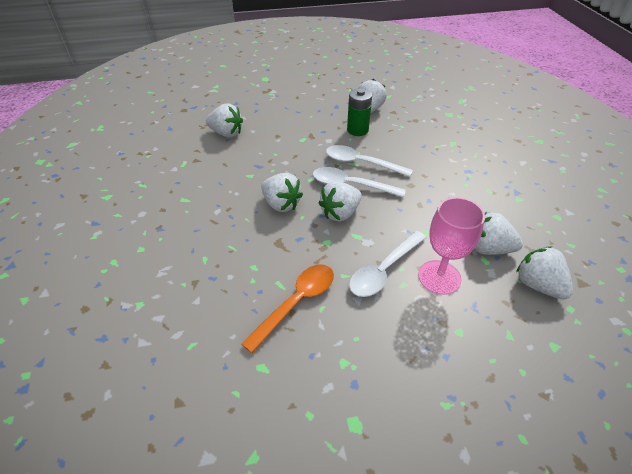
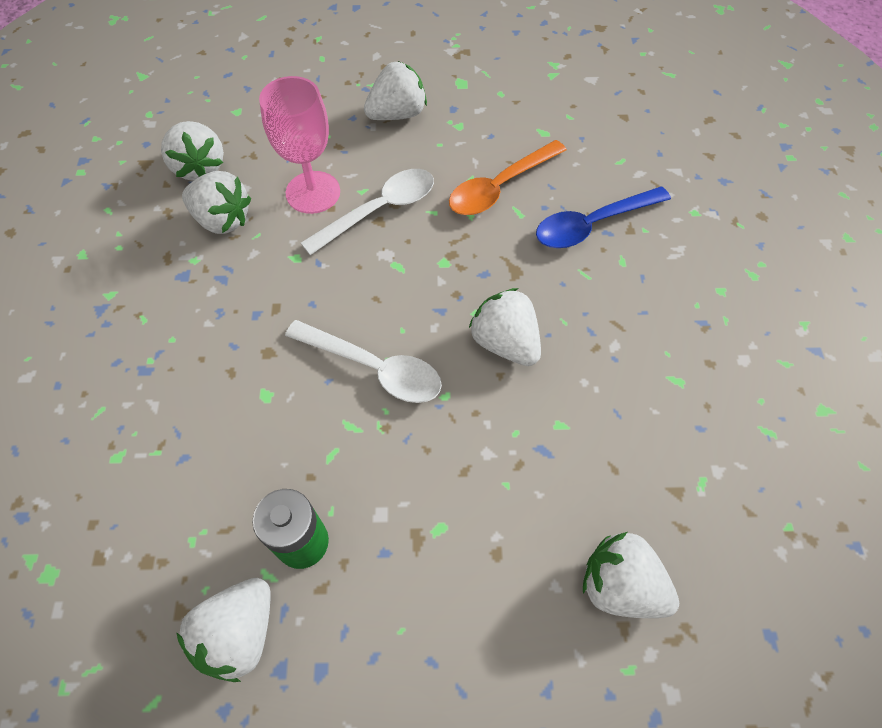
camera: 170 degrees left, 15 degrees up
white strawberry [318,181,362,221] -> white strawberry moved to [364,61,427,120]
white spoon [326,145,413,177] -> none
none -> blue spoon [536,186,671,248]

